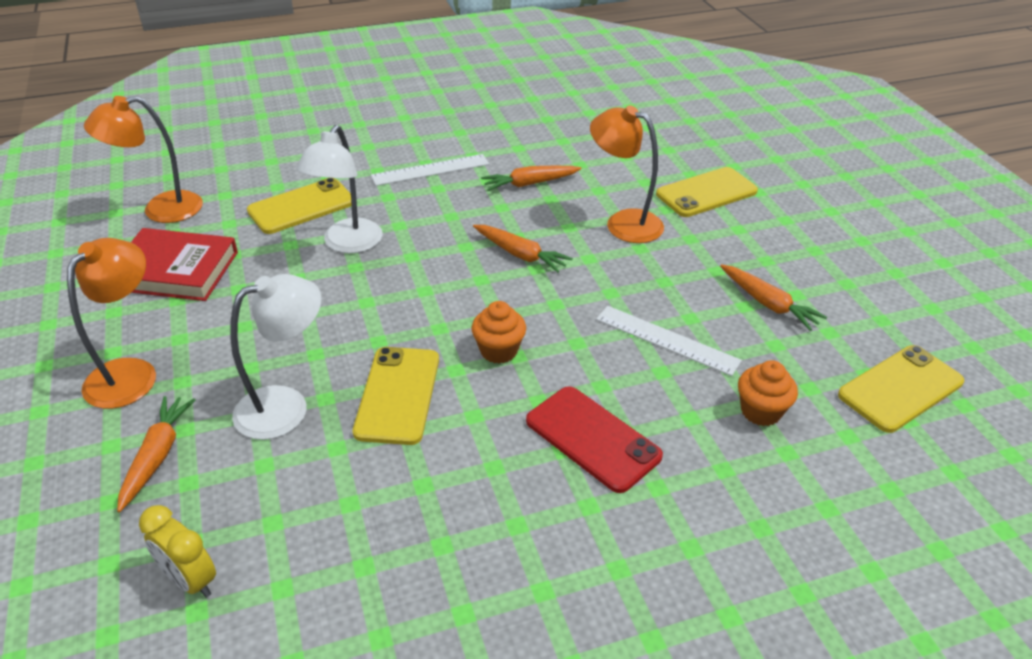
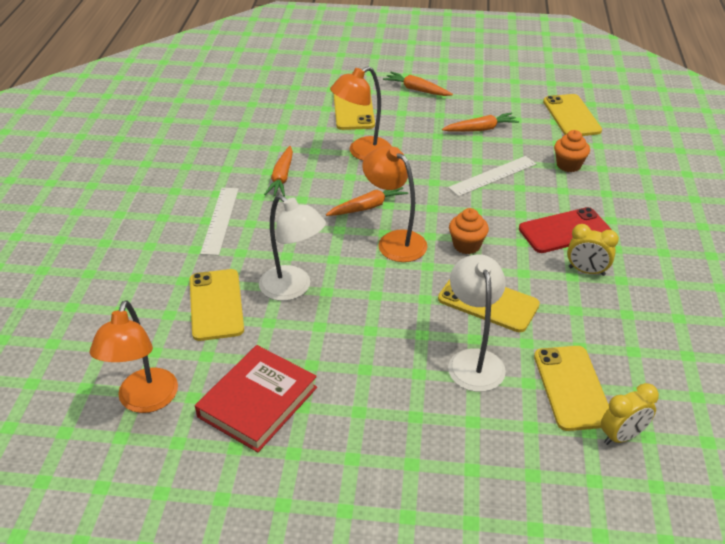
camera: 65 degrees left, 0 degrees up
orange lamp [67,238,156,409] -> orange lamp moved to [362,146,427,262]
orange carrot [117,396,196,512] -> orange carrot moved to [383,72,453,96]
none -> yellow phone [534,346,609,431]
none -> yellow clock [567,224,619,276]

